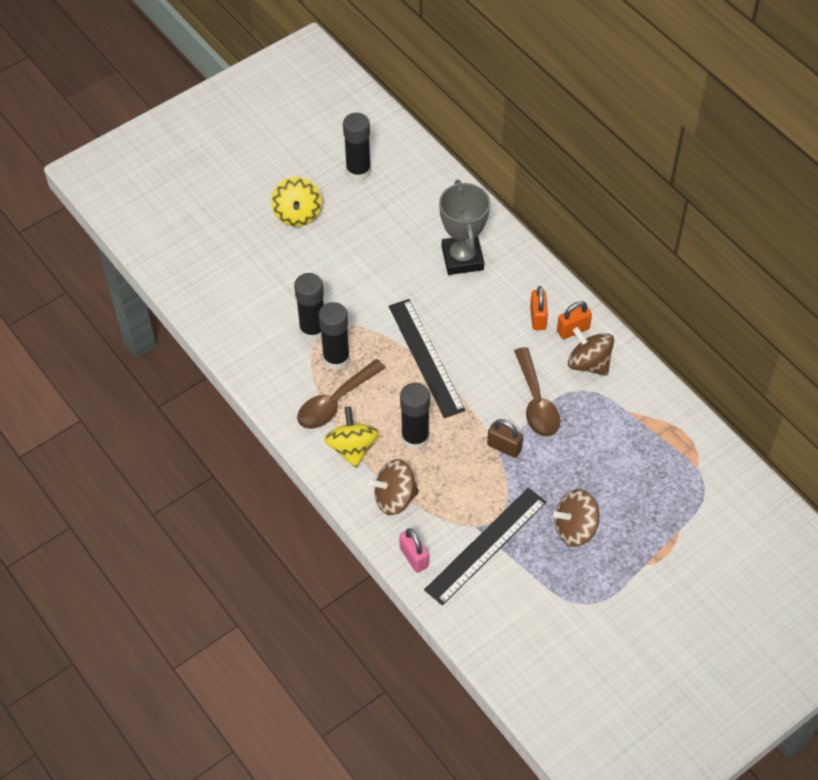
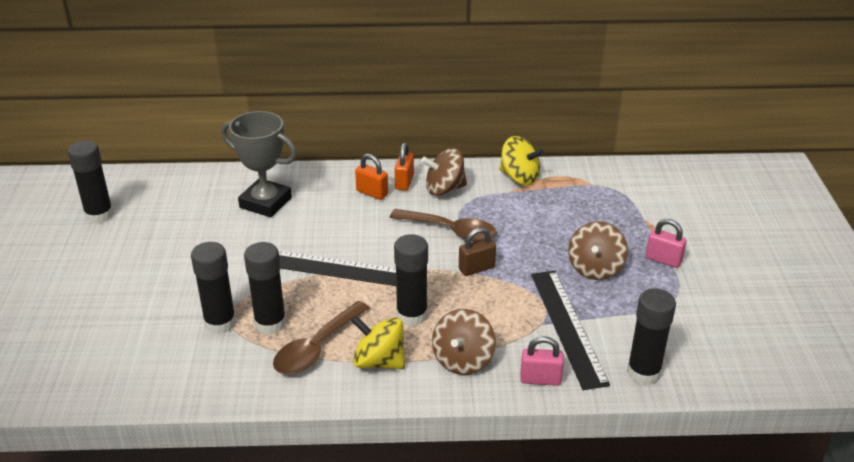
camera: 55 degrees left, 20 degrees down
yellow spinning top [271,177,322,227] -> yellow spinning top moved to [500,136,544,185]
brown spoon [297,359,386,429] -> brown spoon turned 45 degrees clockwise [273,301,370,374]
none -> black glue stick [627,288,676,385]
none -> pink padlock [646,219,687,268]

